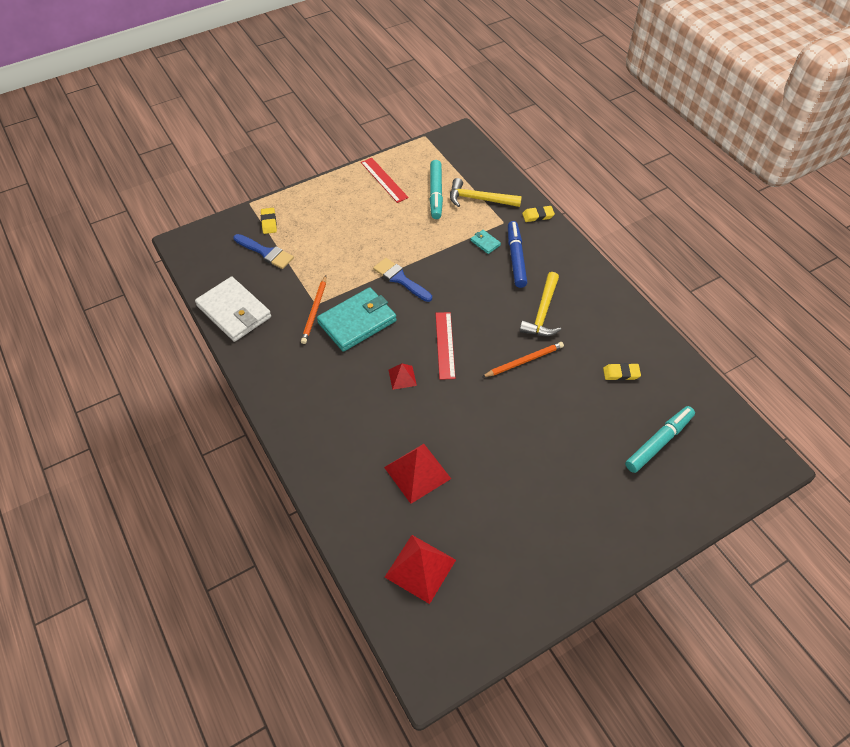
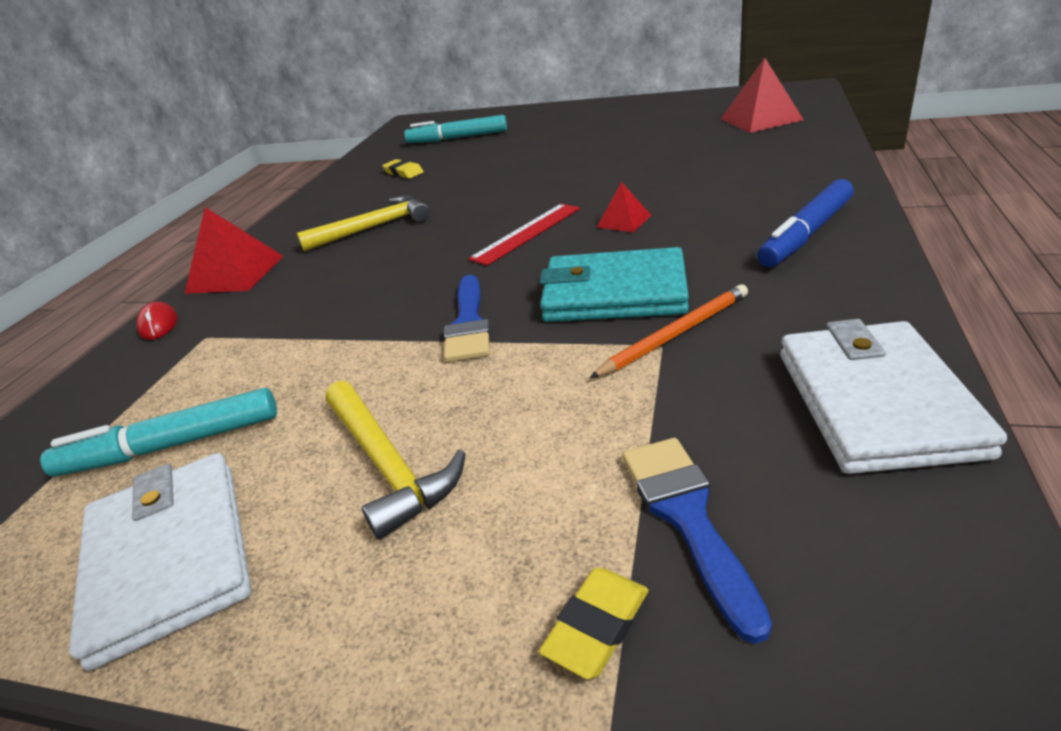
camera: 130 degrees left, 20 degrees down
red ruler [361,158,409,203] -> white wallet [69,453,252,671]
red pyramid [384,444,451,504] -> red pyramid moved to [184,207,283,294]
turquoise marker [430,160,443,219] -> turquoise marker turned 150 degrees counterclockwise [40,388,277,477]
yellow hammer [450,178,522,207] -> yellow hammer moved to [325,381,466,540]
turquoise wallet [470,230,501,254] -> none
orange pencil [482,342,564,377] -> none
blue marker [508,221,527,288] -> blue marker moved to [757,179,854,267]
yellow eraser [522,206,555,222] -> red mouse [136,302,177,340]

